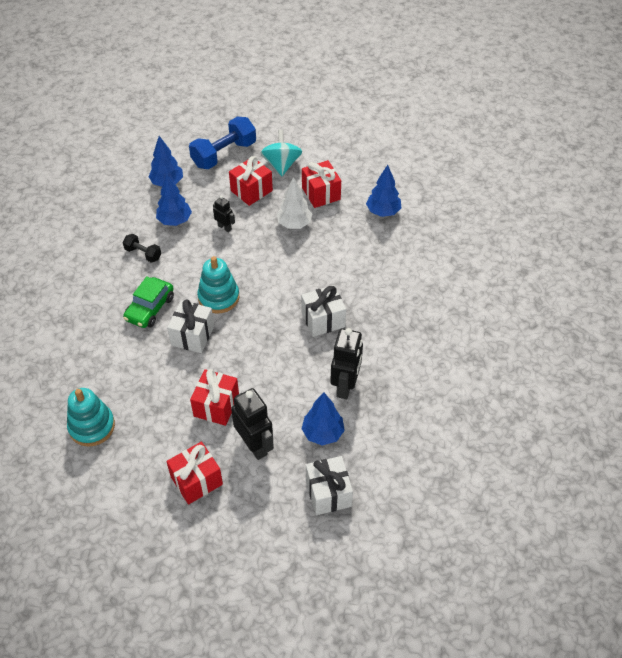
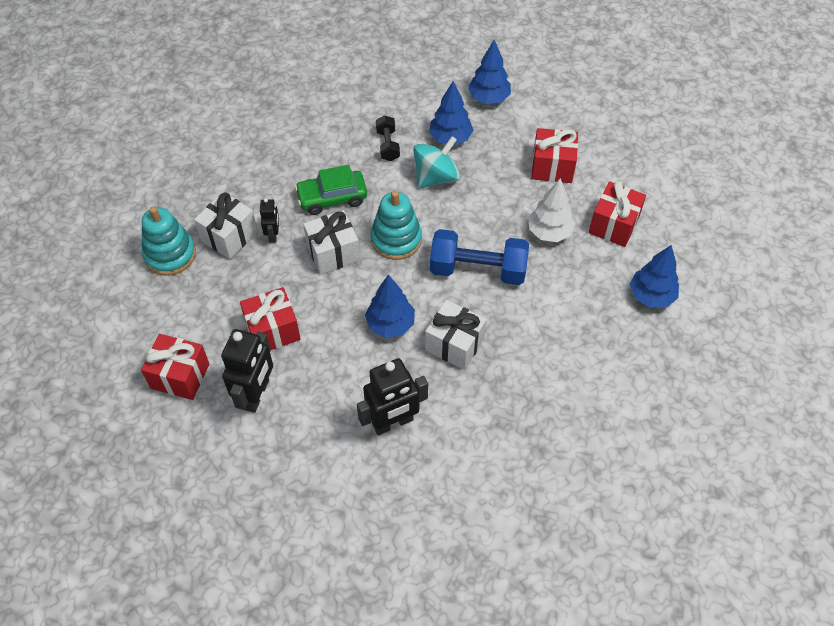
camera: 50 degrees right, 5 degrees up
blue dumbbell [189,117,256,169] -> blue dumbbell moved to [430,229,529,285]
black robot [213,196,235,232] -> black robot moved to [260,198,279,243]
turquoise spinning top [260,130,302,176] -> turquoise spinning top moved to [413,136,460,189]
blue tree [301,392,345,446] -> blue tree moved to [365,275,415,338]
white gift [306,456,353,515] -> white gift moved to [194,192,258,259]

